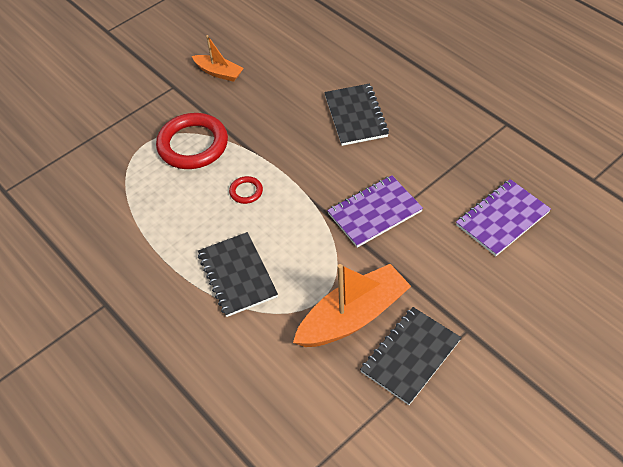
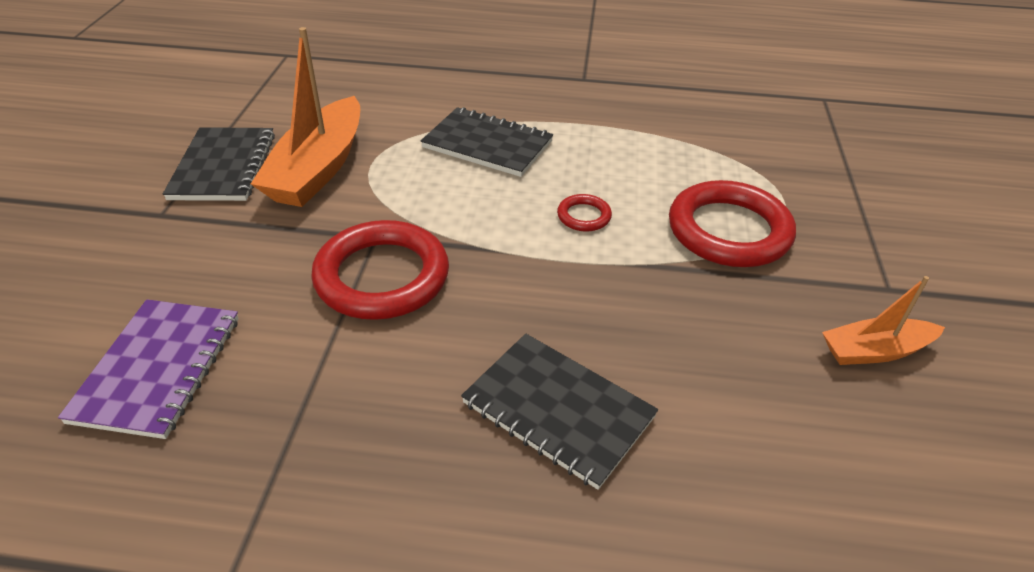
camera: 135 degrees right, 10 degrees down
purple notebook [327,175,423,248] -> red ring [311,220,449,320]

